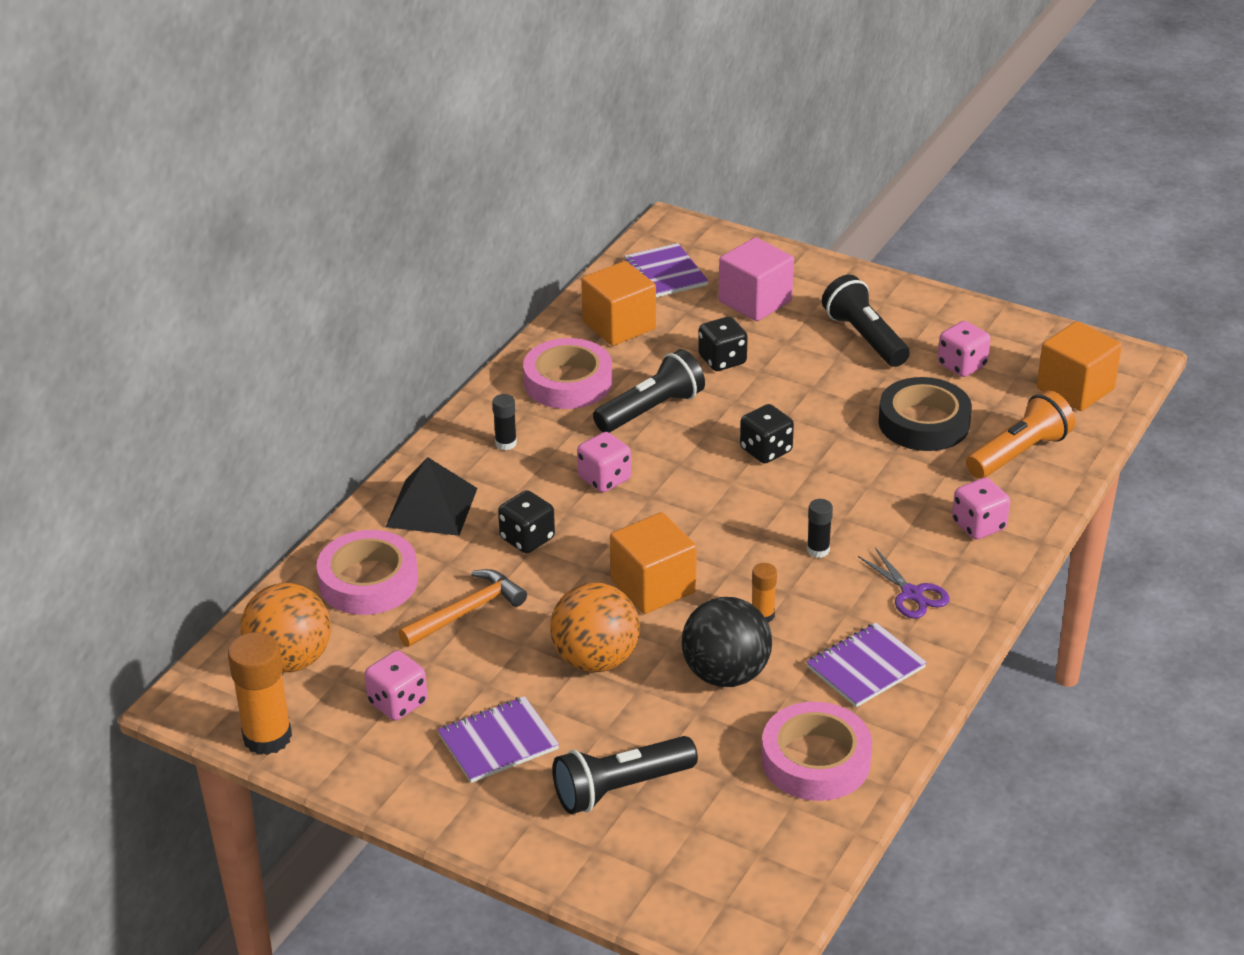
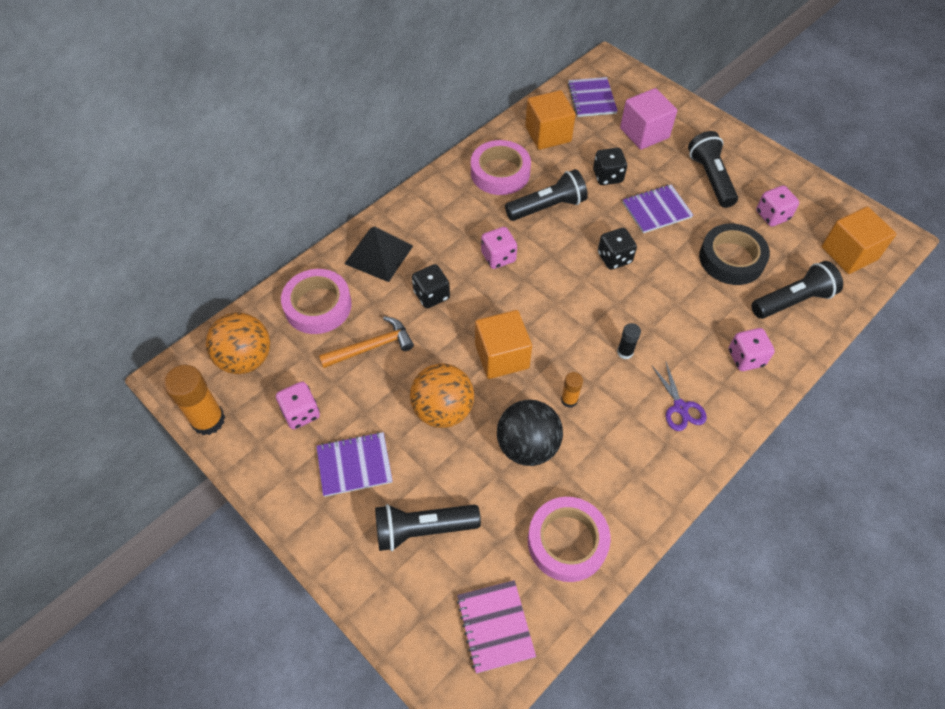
camera: 15 degrees right, 20 degrees up
black glue stick [492,394,517,450] -> none
purple notebook [806,623,927,707] -> purple notebook moved to [623,184,693,233]
orange flashlight [966,390,1075,479] -> black flashlight [751,261,843,319]
none -> pink notebook [457,580,536,673]

